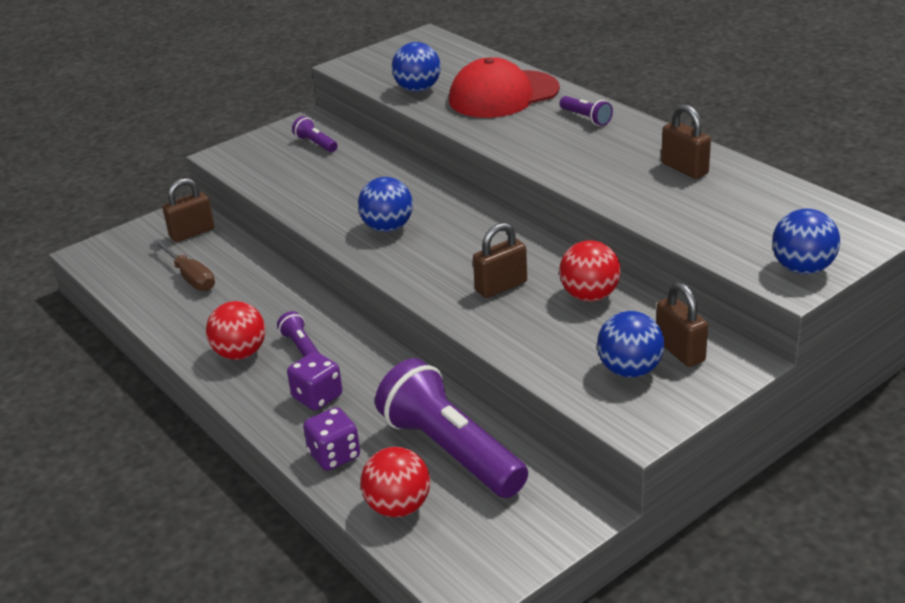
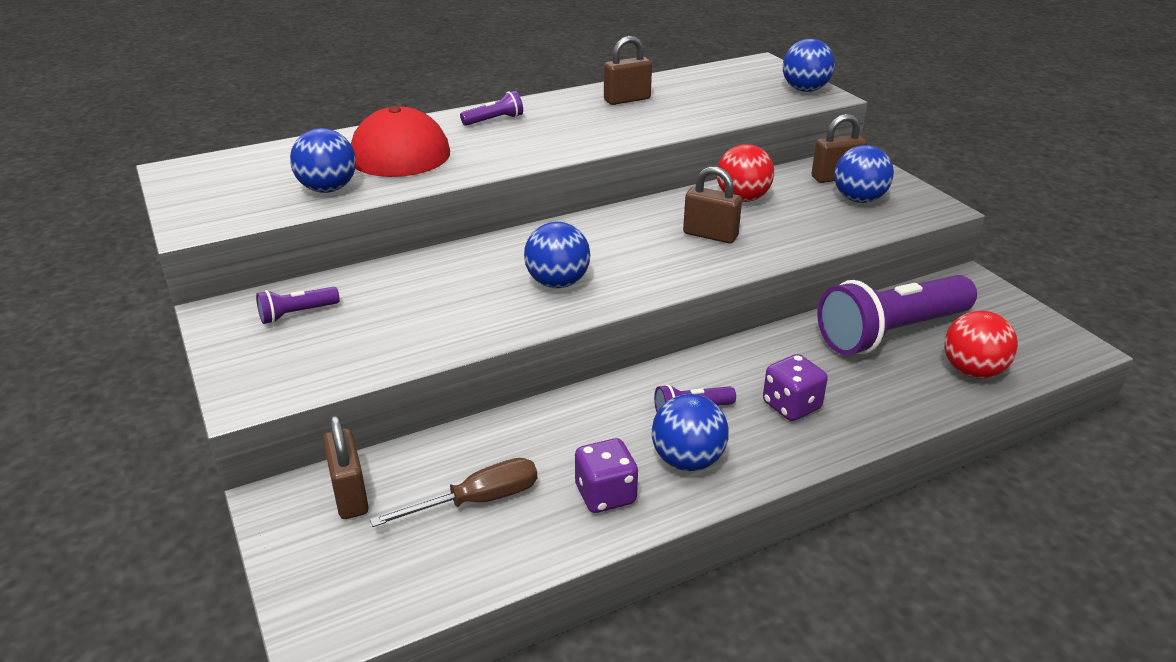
camera: 80 degrees left, 0 degrees up
red ball [206,301,265,360] -> blue ball [652,394,729,471]
purple dice [303,407,360,471] -> purple dice moved to [575,438,638,513]
brown padlock [473,223,527,298] -> brown padlock turned 45 degrees counterclockwise [683,166,742,243]

